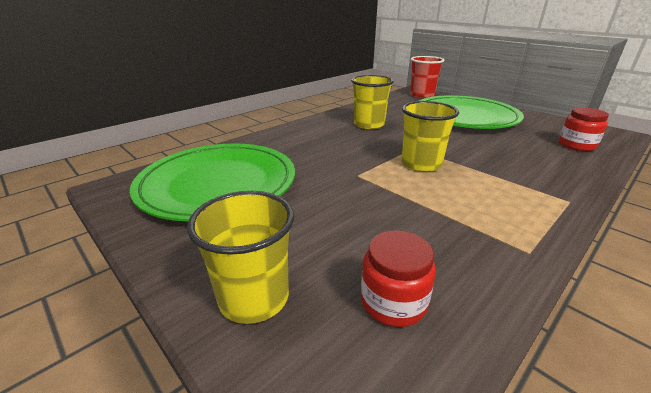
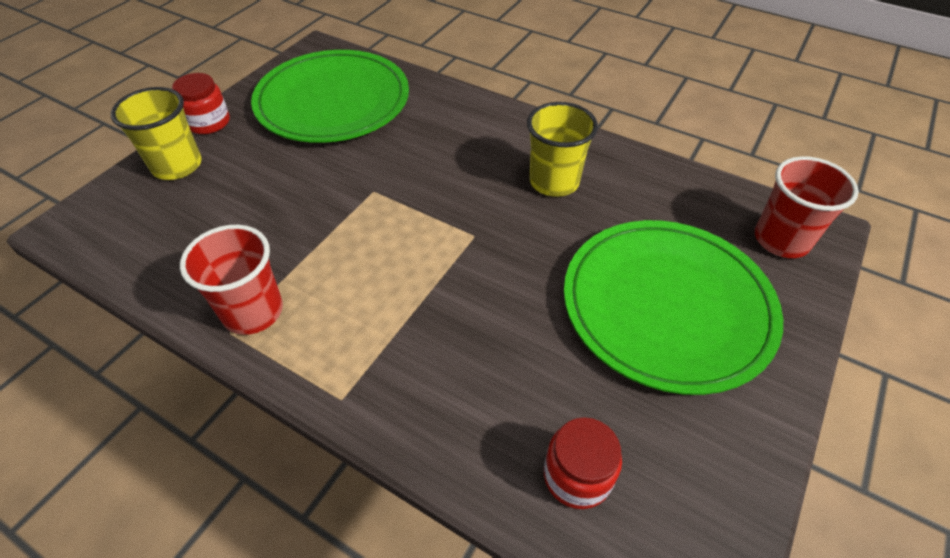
camera: 75 degrees right, 20 degrees up
red jar [361,230,436,327] -> red jar moved to [172,73,230,134]
yellow cup [401,101,459,172] -> none
none -> red cup [180,225,283,335]

